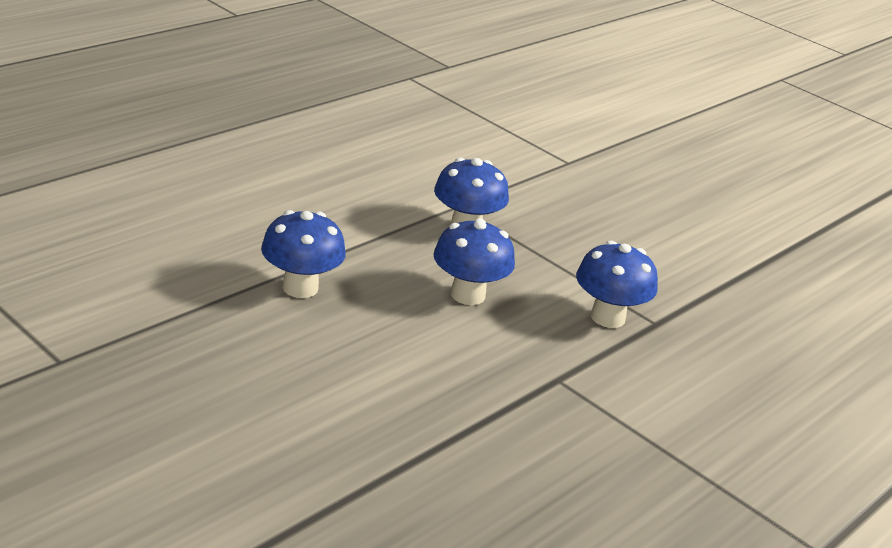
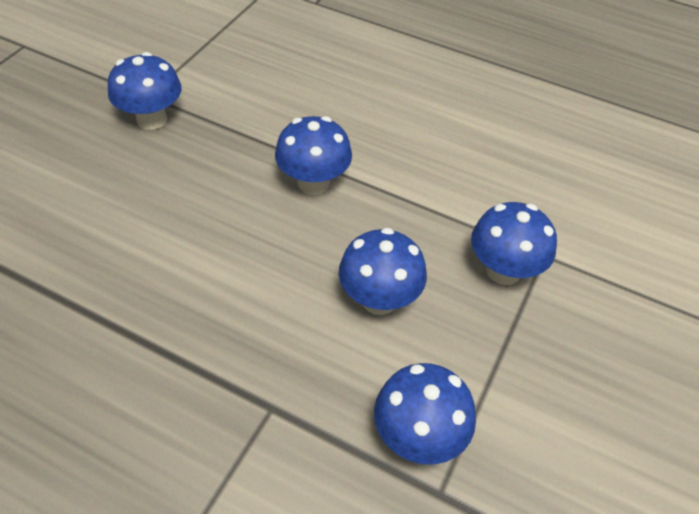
camera: 75 degrees right, 20 degrees up
none -> blue mushroom [108,52,182,130]

